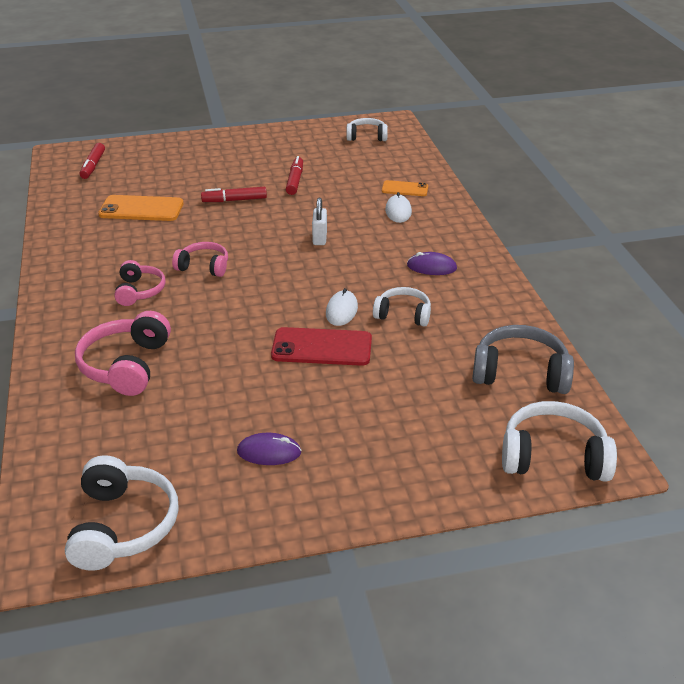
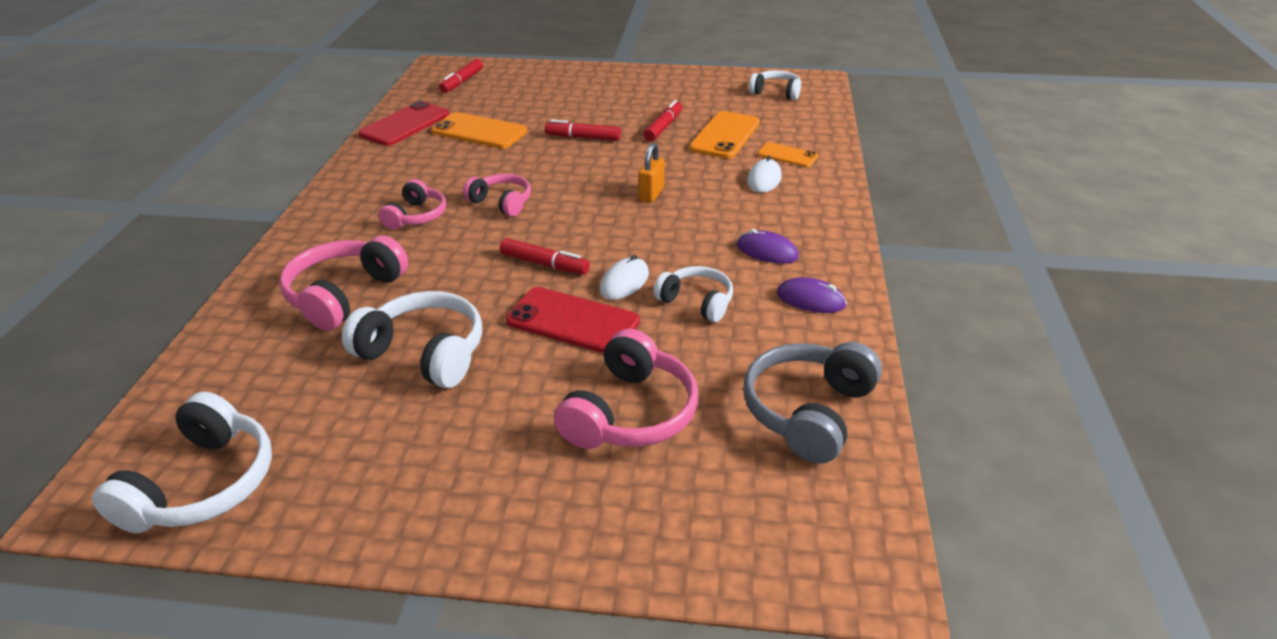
camera: 20 degrees right, 0 degrees up
purple mouse [237,433,302,465] -> purple mouse moved to [777,277,847,313]
white padlock [312,198,327,245] -> orange padlock [638,143,665,202]
grey headphones [472,325,574,394] -> grey headphones turned 90 degrees counterclockwise [743,342,882,464]
white headphones [502,401,617,482] -> white headphones moved to [342,291,482,388]
none -> red phone [359,101,450,146]
none -> red marker [500,238,590,275]
none -> pink headphones [554,329,698,449]
none -> orange phone [689,111,760,159]

